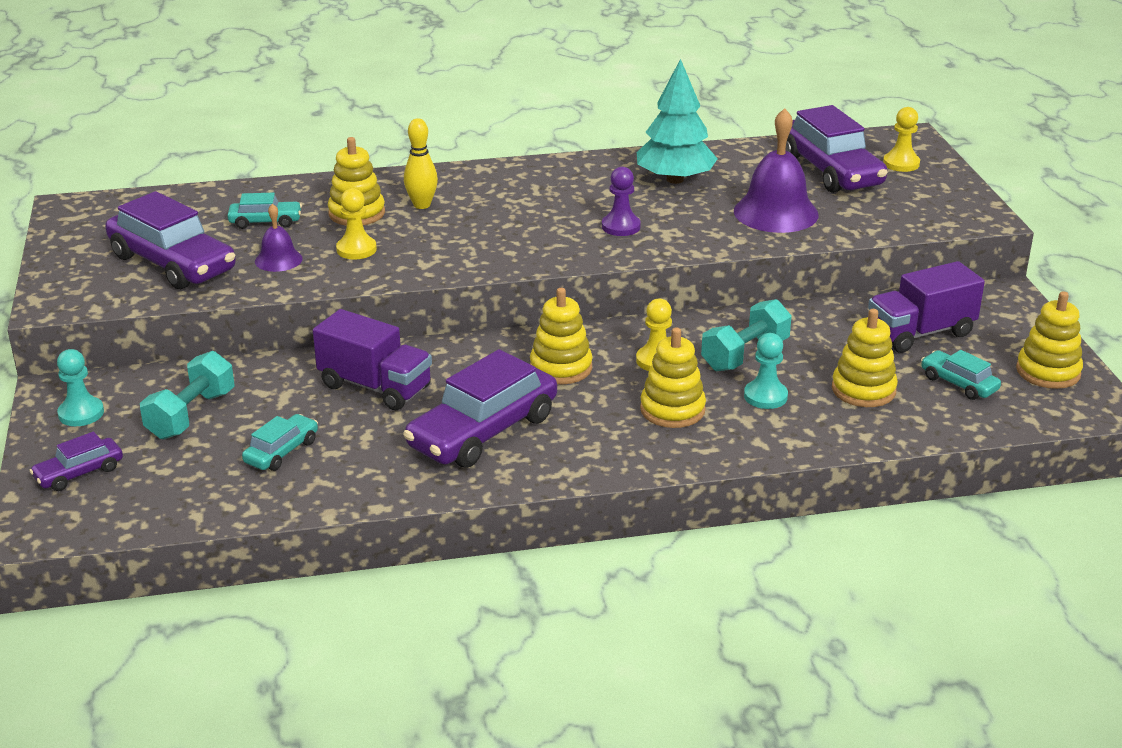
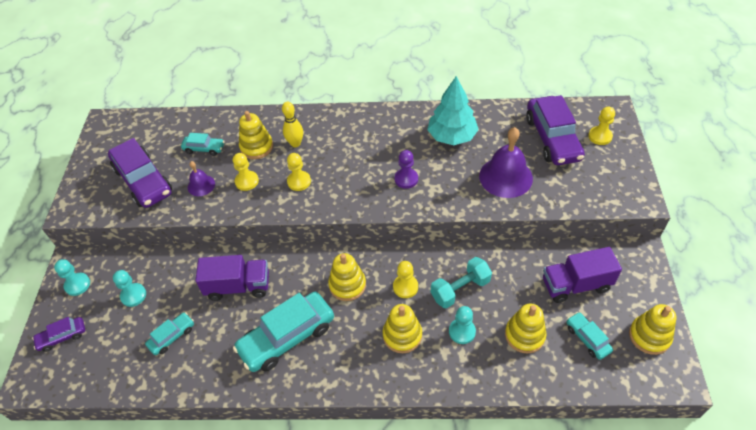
camera: 15 degrees right, 20 degrees up
turquoise dumbbell [140,351,235,440] -> turquoise pawn [113,270,146,307]
purple truck [313,309,432,410] -> purple truck turned 45 degrees counterclockwise [195,255,269,301]
purple car [403,349,557,468] -> turquoise car [233,292,334,372]
none -> yellow pawn [287,153,311,191]

